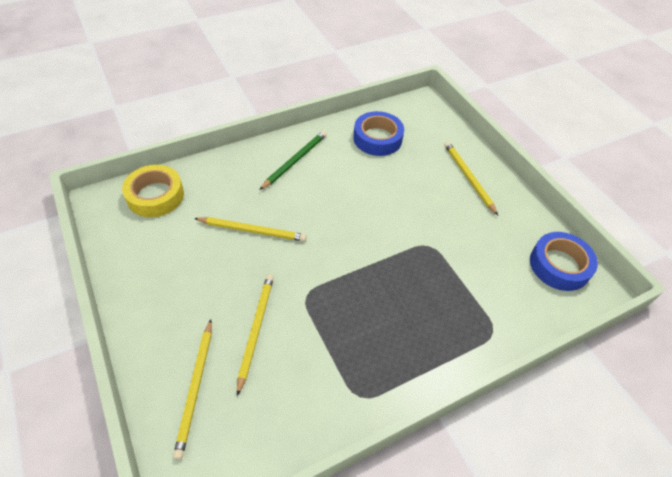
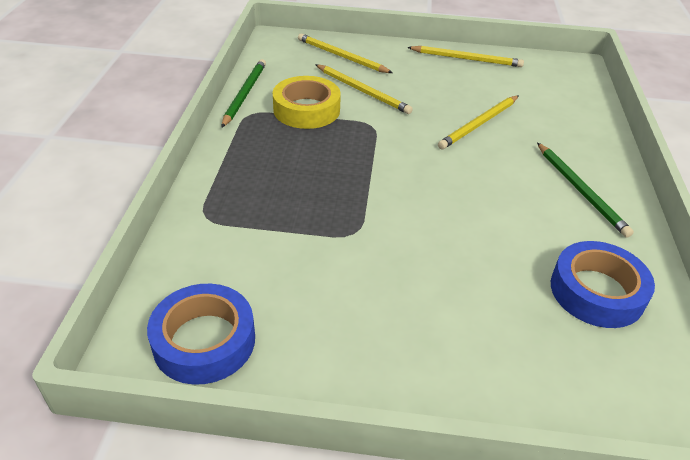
camera: 125 degrees right, 10 degrees down
yellow tape [122,165,184,217] -> yellow tape moved to [273,76,341,129]
yellow pencil [444,142,498,215] -> yellow pencil moved to [407,46,524,67]
none -> green pencil [222,59,266,127]

